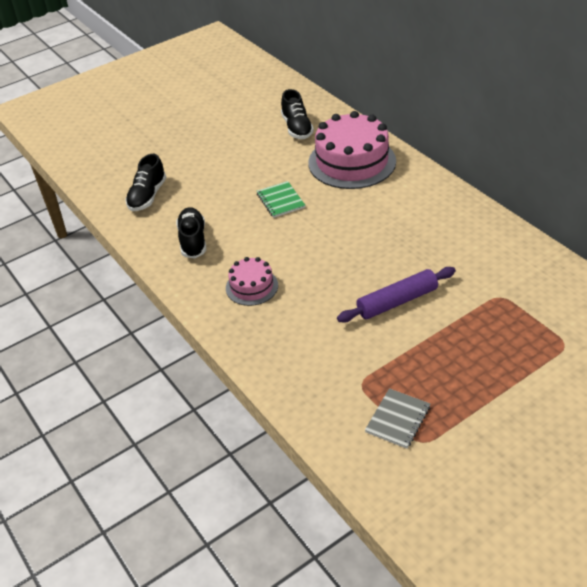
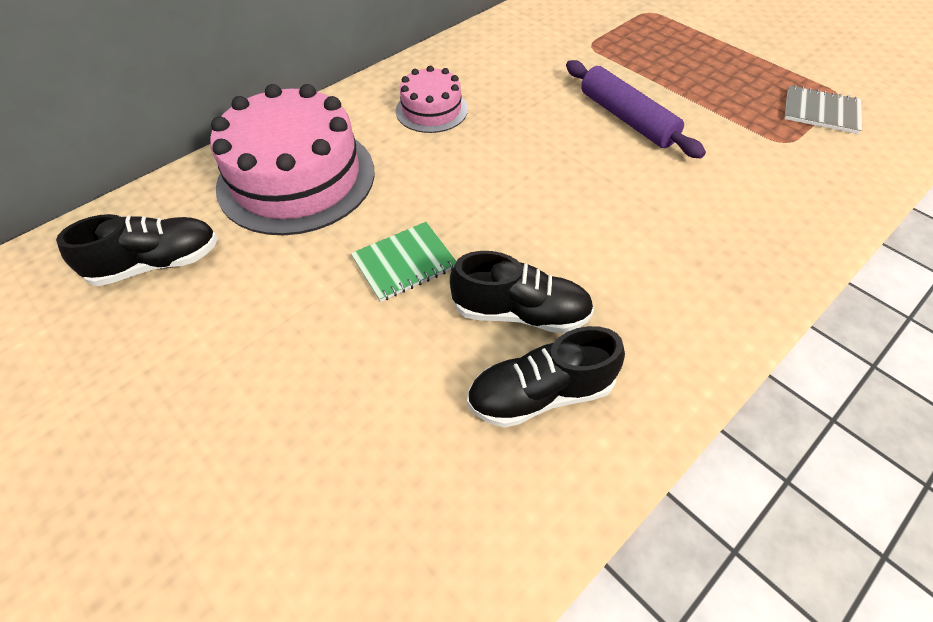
camera: 100 degrees left, 10 degrees up
black shoe [125,154,166,211] -> black shoe moved to [450,251,594,333]
pink cake [226,257,278,306] -> pink cake moved to [396,66,468,133]

